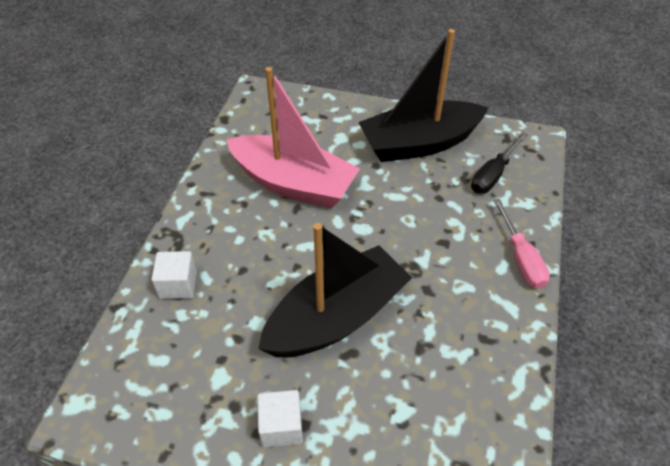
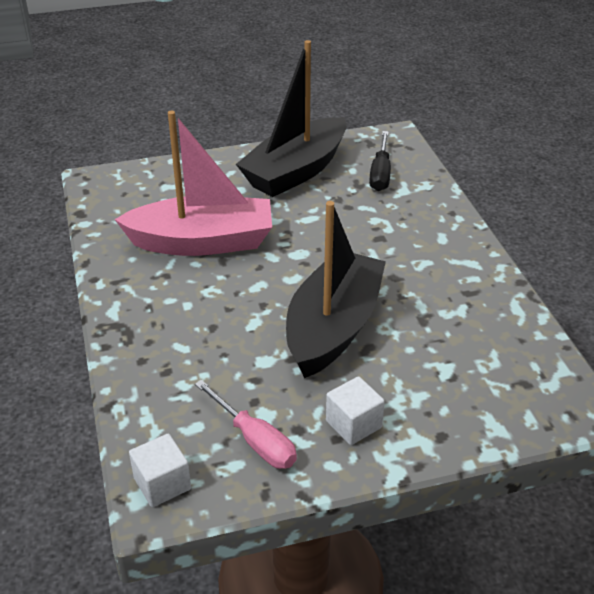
camera: 30 degrees left, 10 degrees down
white cube [152,251,197,299] -> white cube moved to [129,434,191,507]
pink screwdriver [493,198,550,289] -> pink screwdriver moved to [195,380,297,469]

